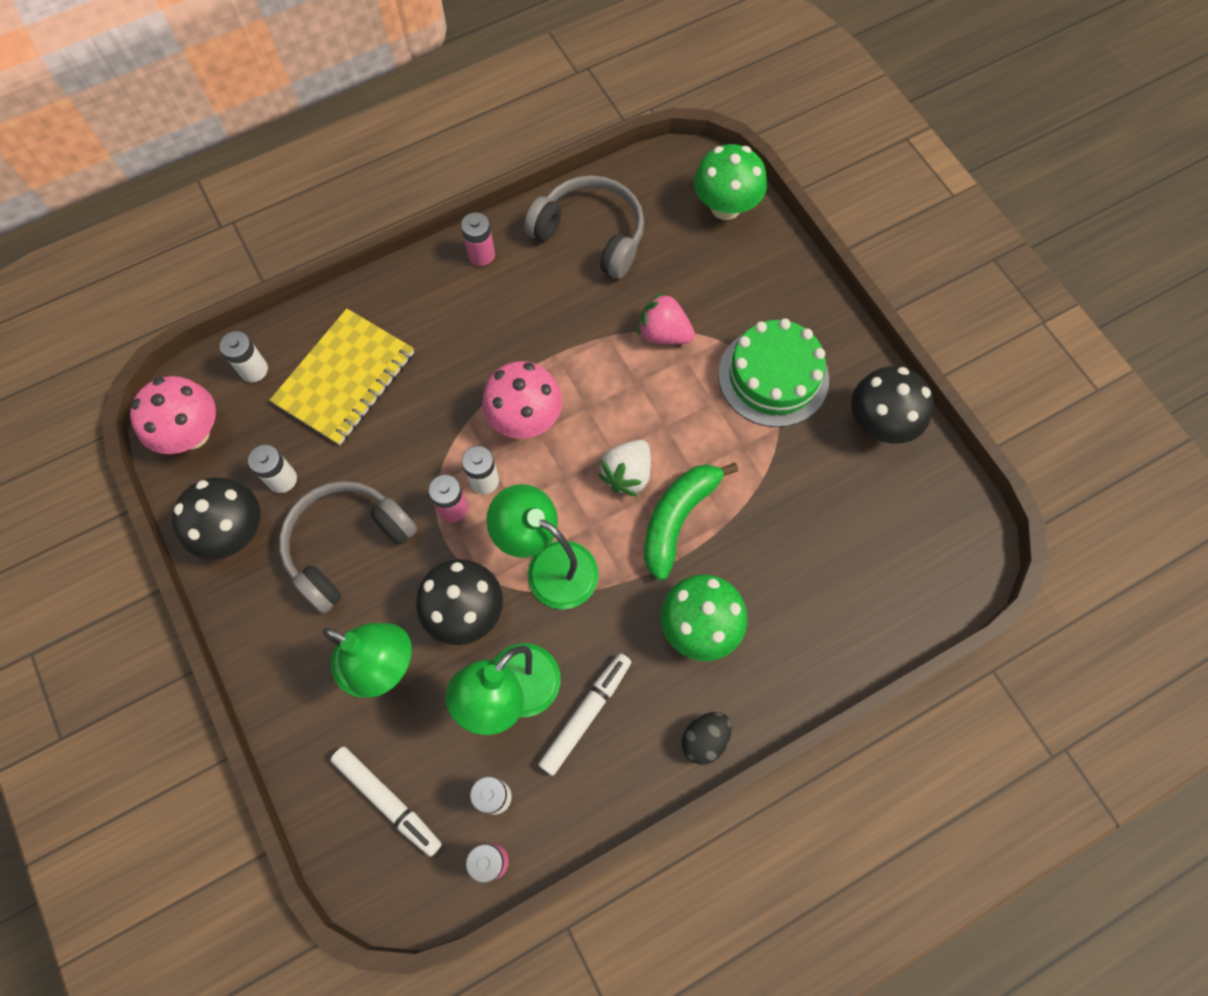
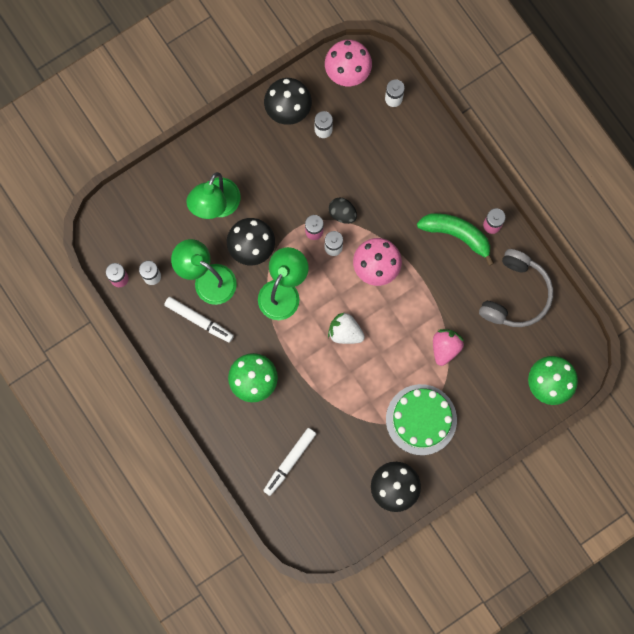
camera: 85 degrees right, 10 degrees up
yellow notebook [270,309,414,445] -> none
grey headphones [279,481,417,614] -> none
white marker [330,747,442,857] -> white marker moved to [263,428,316,496]
green banana [644,463,738,580] -> green banana moved to [417,213,494,266]
black egg [682,712,732,765] -> black egg moved to [329,197,357,224]

